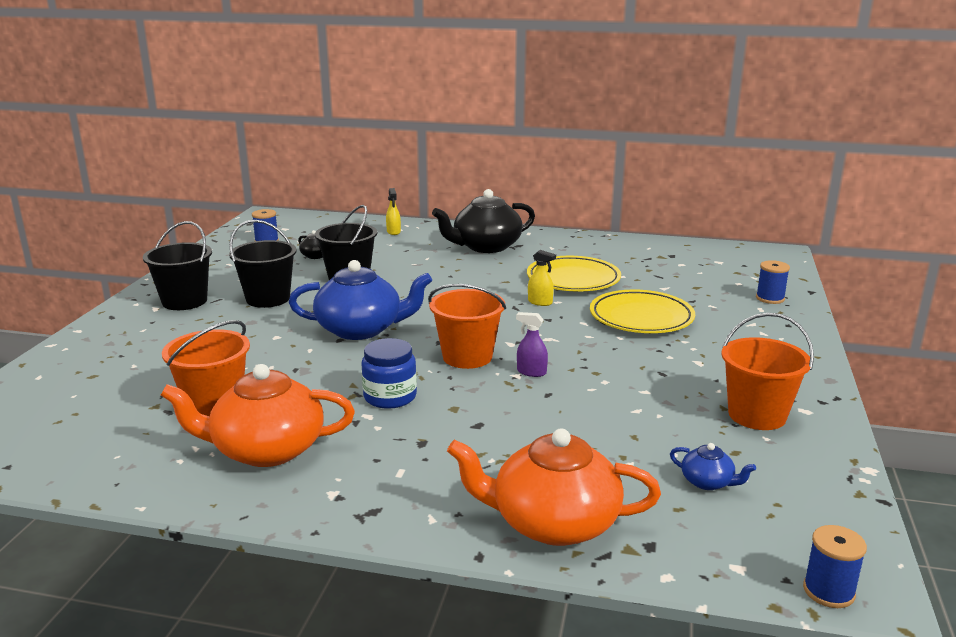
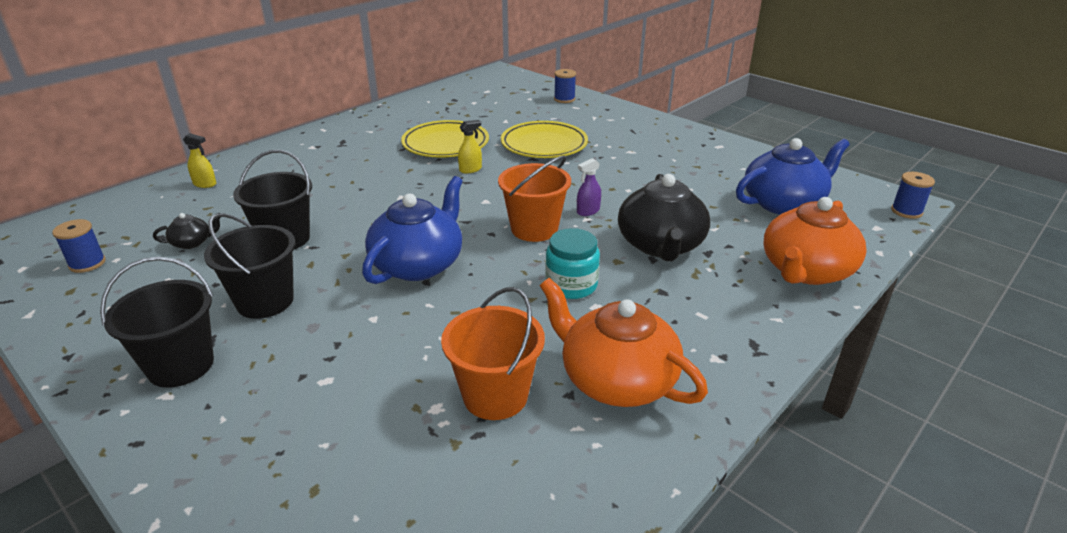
camera: 60 degrees left, 10 degrees up
orange teapot [161,364,355,467] -> orange teapot turned 105 degrees clockwise [540,278,708,407]
blue jar [361,338,417,409] -> turquoise jar [545,228,600,299]
black teapot [432,189,535,253] -> black teapot moved to [618,174,710,261]
blue teapot [670,443,756,490] -> blue teapot [736,138,850,214], size x2.25
orange bucket [721,313,814,430] -> none

